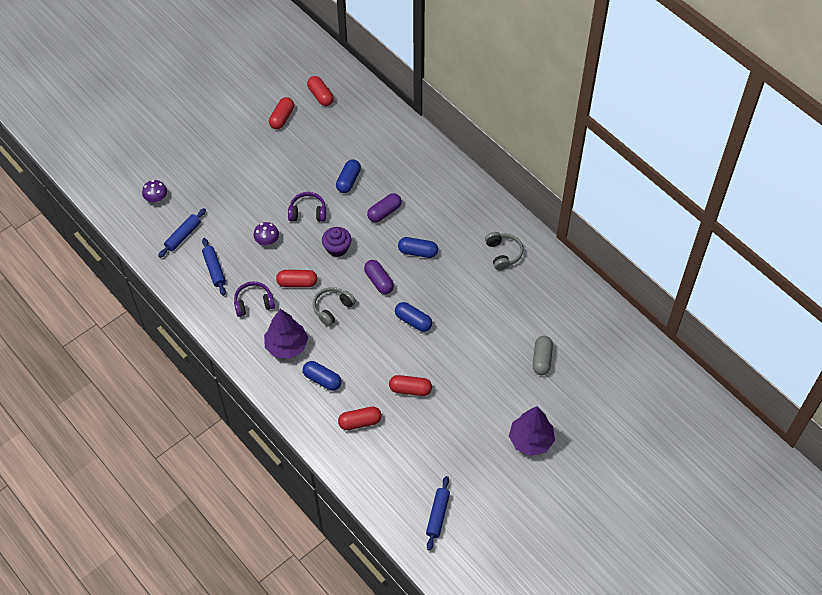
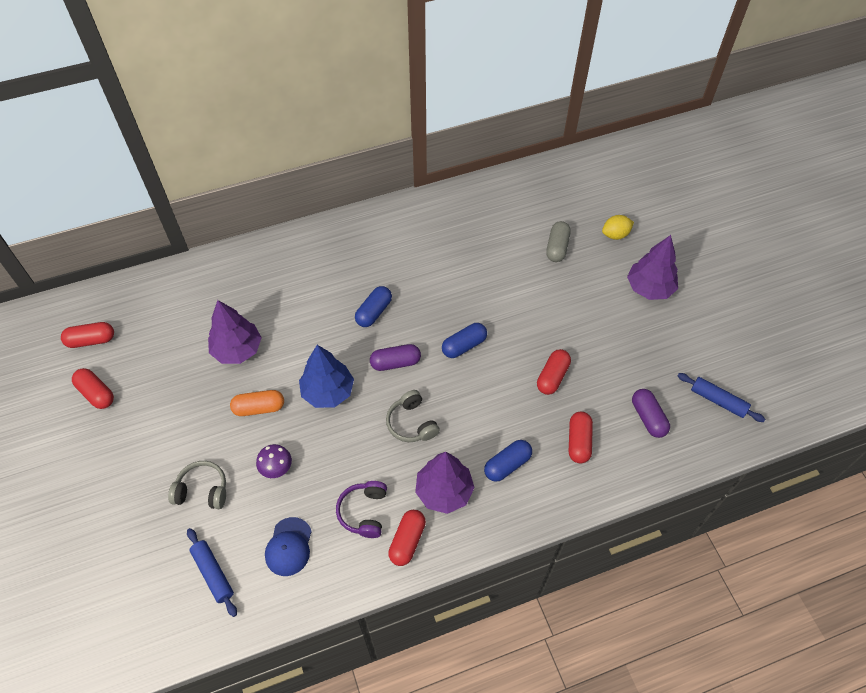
camera: 70 degrees left, 0 degrees up
purple mushroom [142,180,167,202] -> none
blue rolling pin [202,238,226,296] -> blue cap [265,517,312,576]
red capsule [276,270,318,287] -> red capsule moved to [388,510,426,566]
purple headphones [288,192,326,222] -> orange capsule [230,390,284,416]
purple cupcake [322,227,351,257] -> blue tree [299,345,354,408]
blue capsule [336,159,361,193] -> purple tree [208,300,262,364]
purple capsule [367,193,402,222] -> purple capsule moved to [632,389,670,438]
grey headphones [485,232,524,270] -> grey headphones moved to [168,461,226,509]
grey capsule [533,336,553,375] -> grey capsule turned 75 degrees clockwise [546,221,571,262]
none -> yellow lemon [602,215,634,240]

